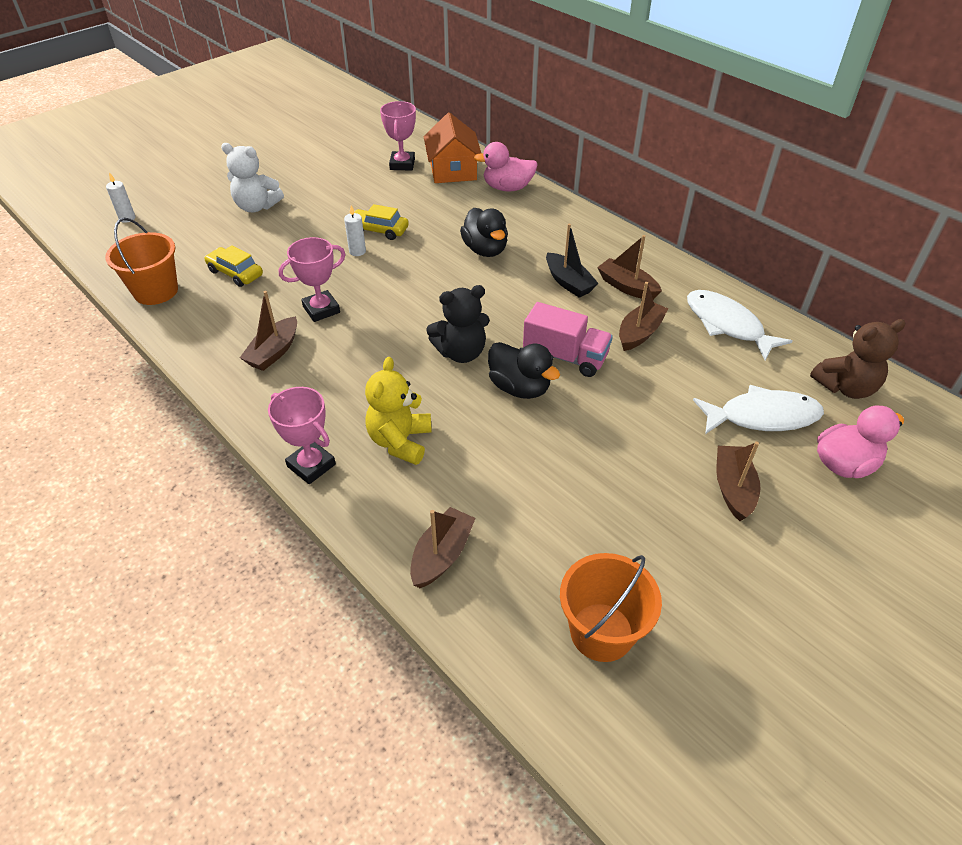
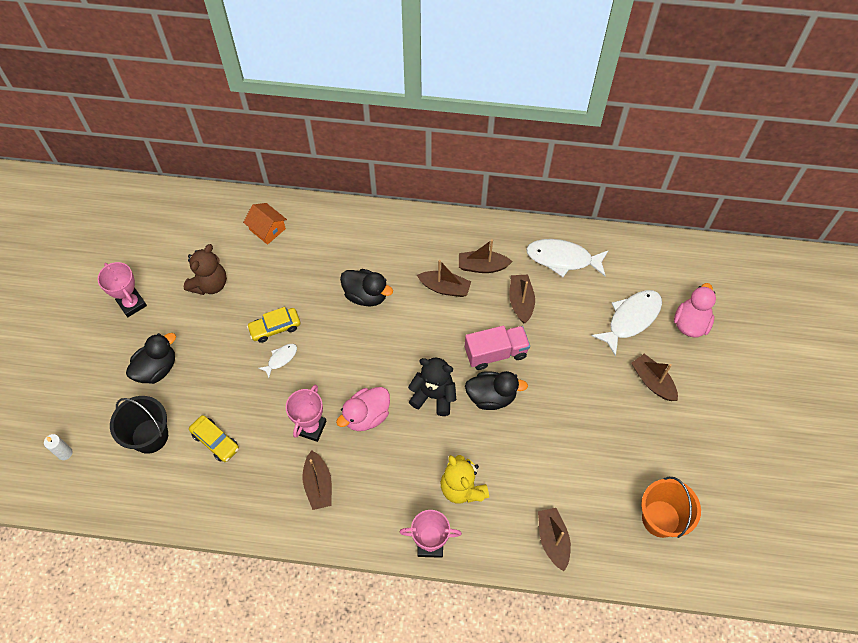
camera: 40 degrees left, 15 degrees up
orange bucket [105,218,178,305] -> none
yellow car [204,245,263,287] -> yellow car turned 135 degrees counterclockwise [189,415,239,462]
white teddy bear [221,143,284,212] -> black duck [126,333,176,384]
white candle [344,206,366,256] -> white fish [258,344,297,378]
pink trophy [380,101,416,170] -> pink trophy moved to [98,262,147,317]
orange house [424,112,481,183] -> orange house [243,203,287,245], size x0.66
black teddy bear [426,285,490,363] -> black teddy bear turned 105 degrees counterclockwise [408,358,456,416]
pink duck [474,142,538,192] -> pink duck moved to [336,387,390,431]
black boat [546,224,599,298] -> brown boat [417,260,471,297]
brown teddy bear [810,319,906,399] -> brown teddy bear moved to [184,244,227,295]
none -> black bucket [110,396,168,454]

